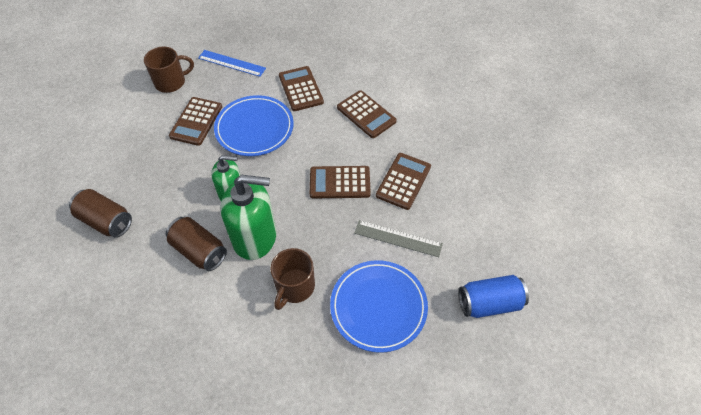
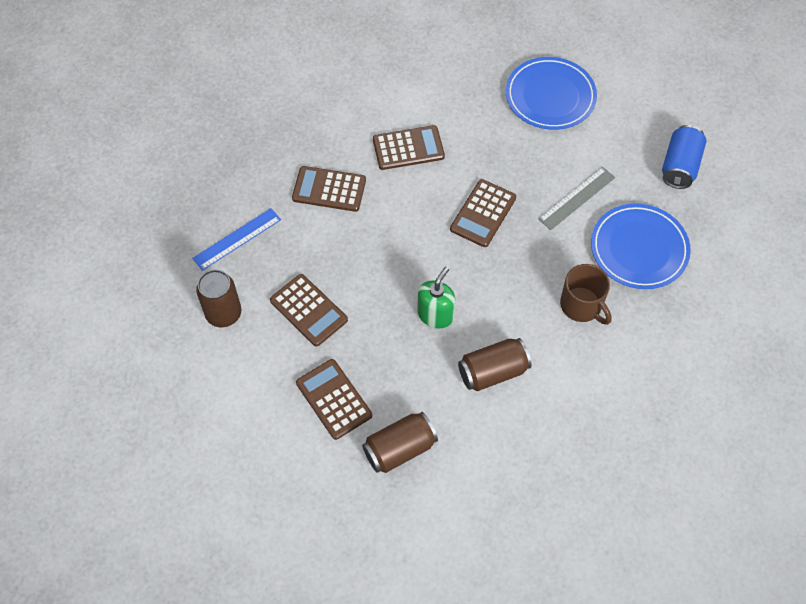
camera: 60 degrees left, 5 degrees up
brown mug [144,47,194,93] -> brown can [196,270,241,327]
blue plate [214,95,294,156] -> blue plate moved to [506,57,597,130]
green soap dispenser [221,175,277,260] -> none
brown calculator [376,153,431,210] -> brown calculator moved to [296,359,372,440]

